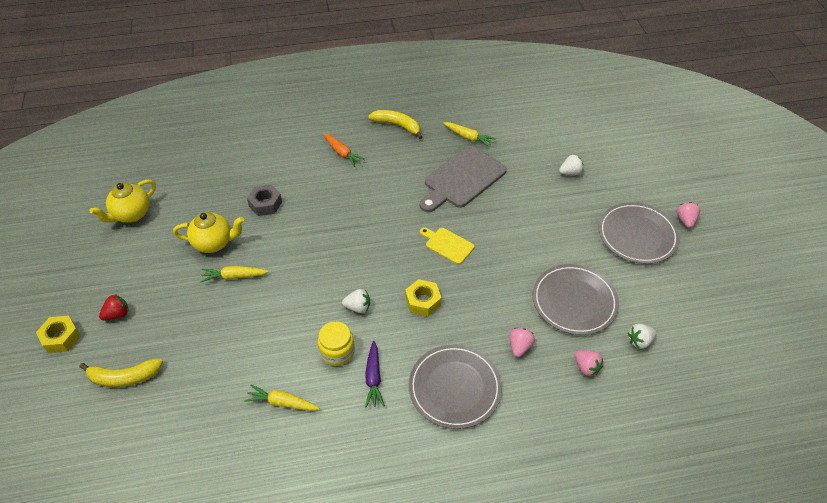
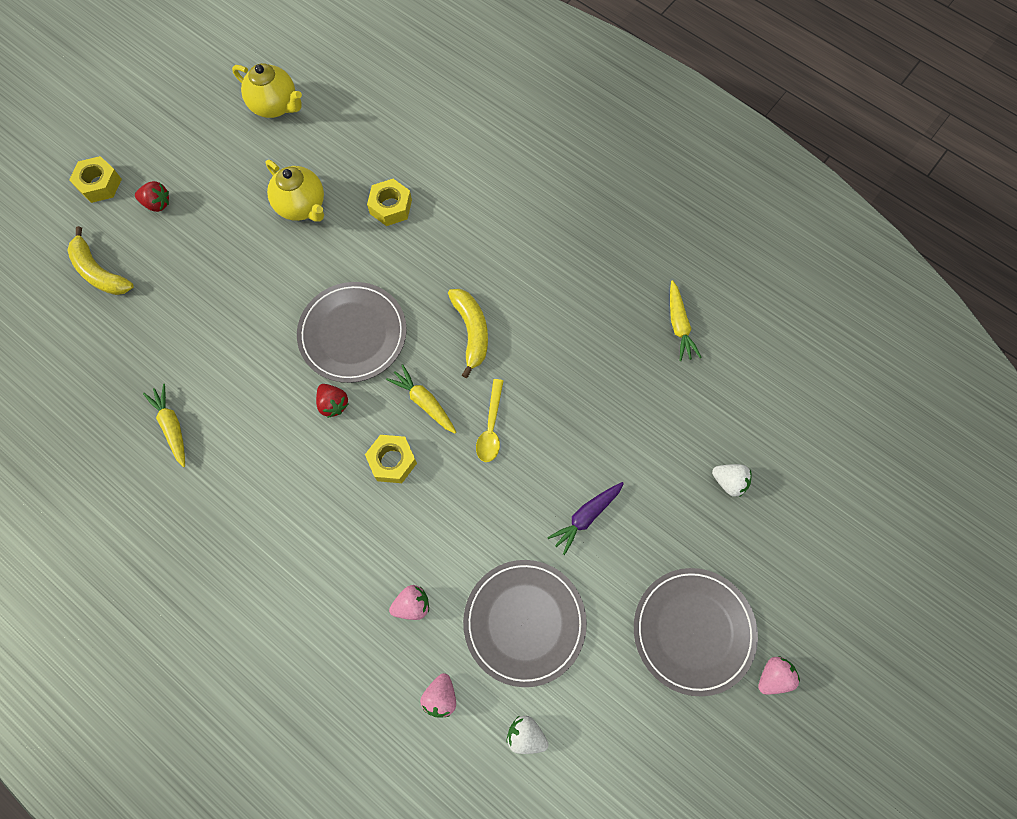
camera: 50 degrees right, 20 degrees up
yellow teapot [90,180,156,223] -> yellow teapot turned 150 degrees counterclockwise [232,63,302,118]
yellow carrot [200,266,269,282] -> yellow carrot moved to [386,364,456,433]
grey nut [247,184,282,216] -> yellow nut [367,179,412,226]
yellow jar [318,321,355,366] -> none
orange carrot [323,133,366,167] -> none
white strawberry [342,289,370,313] -> red strawberry [316,384,348,418]
purple carrot [365,341,385,408] -> purple carrot moved to [547,482,624,555]
yellow banana [368,110,422,139] -> yellow banana moved to [448,289,488,378]
grey plate [409,345,502,429] -> grey plate moved to [297,282,407,383]
grey cutting board [420,146,507,212] -> none
yellow cutting board [420,227,475,264] -> yellow spoon [476,379,503,462]

